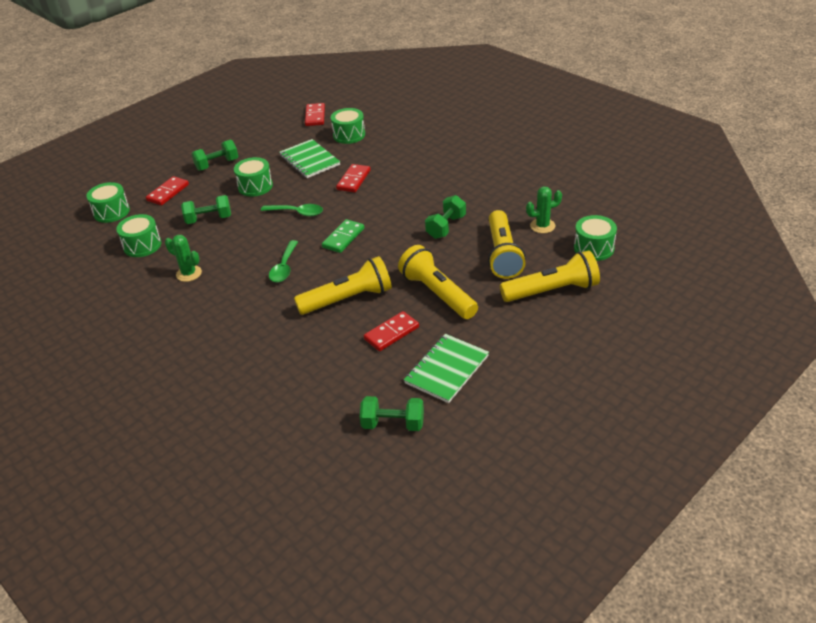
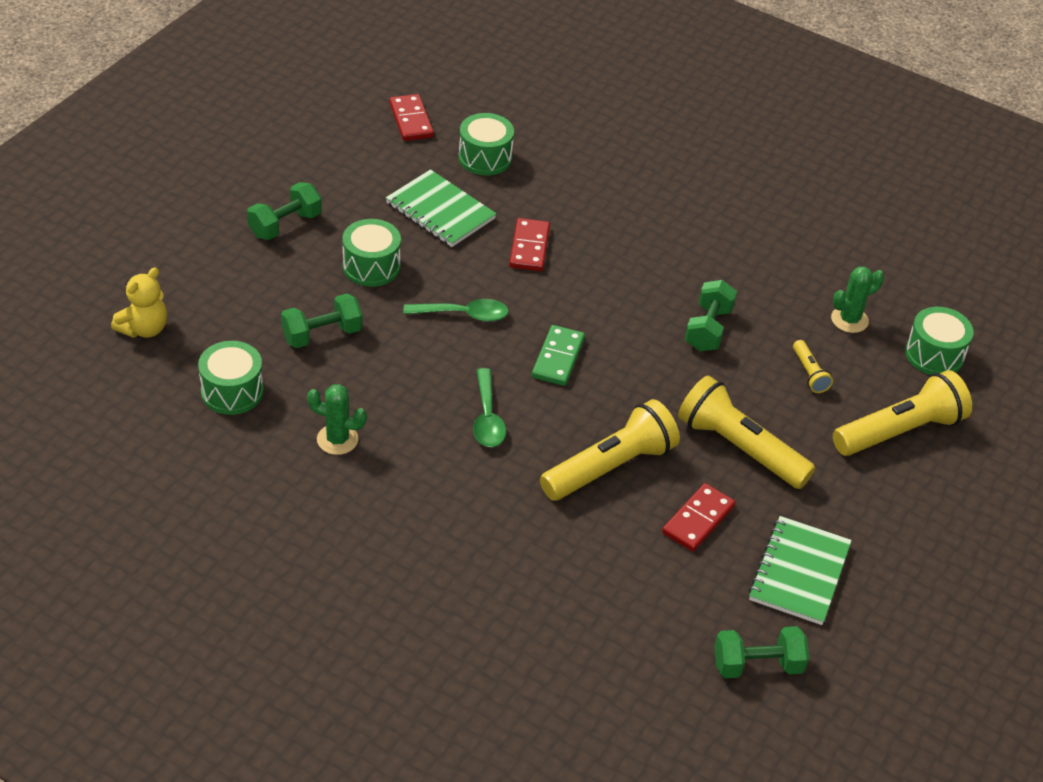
camera: 20 degrees left, 5 degrees up
green drum [86,182,130,223] -> yellow teddy bear [111,267,167,338]
red domino [146,176,189,205] -> none
yellow flashlight [488,210,526,279] -> yellow flashlight [793,340,833,393], size x0.46

